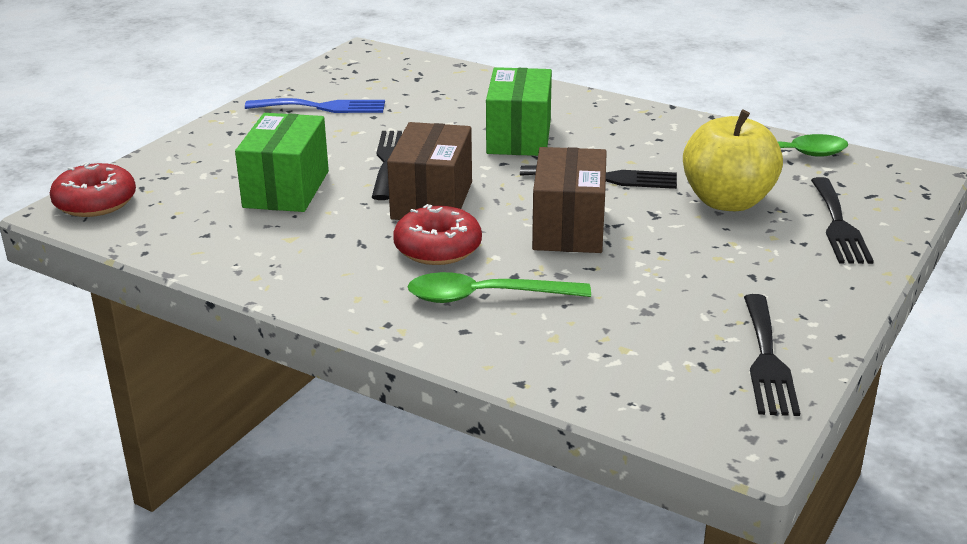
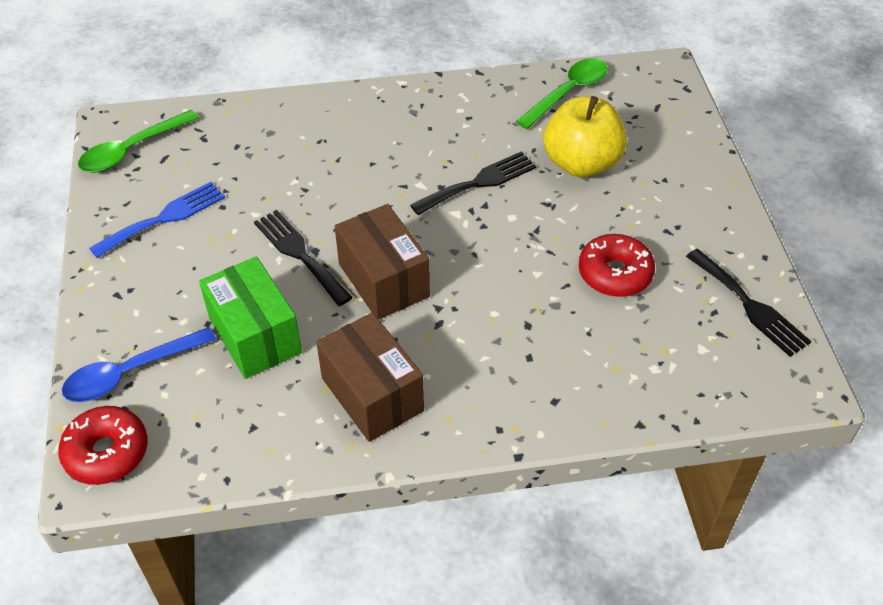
camera: 40 degrees left, 20 degrees up
red donut [393,204,482,265] -> red donut moved to [579,234,655,297]
green spoon [408,272,591,303] -> green spoon moved to [78,110,199,173]
green box [486,67,552,156] -> none
brown box [532,147,607,253] -> brown box moved to [316,313,424,442]
black fork [811,177,874,264] -> none
none -> blue spoon [62,327,216,402]

